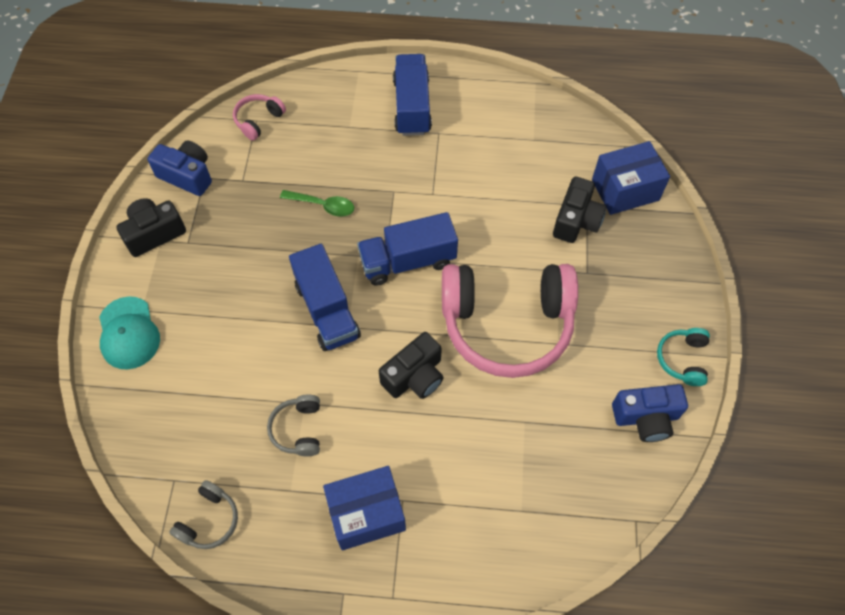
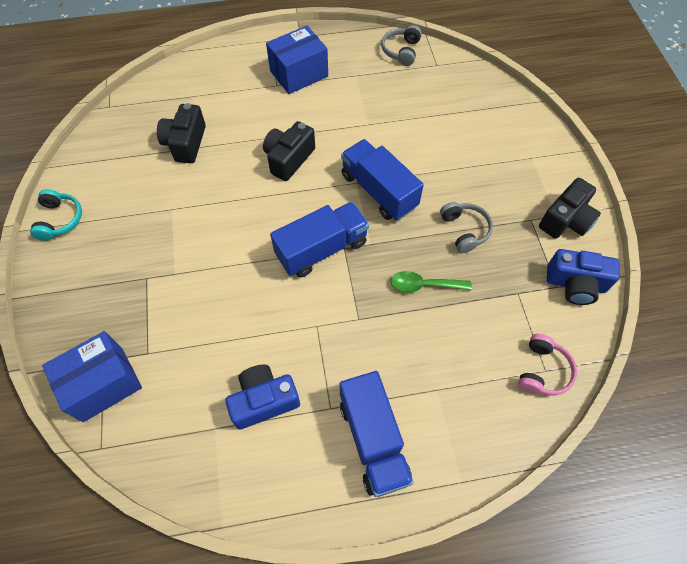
camera: 165 degrees right, 0 degrees up
turquoise cap [99,296,160,369] -> none
grey headphones [267,395,320,457] -> grey headphones moved to [440,202,493,253]
pink headphones [442,264,578,378] -> none
black camera [553,177,607,243] -> black camera moved to [157,103,206,163]
blue camera [612,384,688,442] -> blue camera moved to [225,365,300,429]

